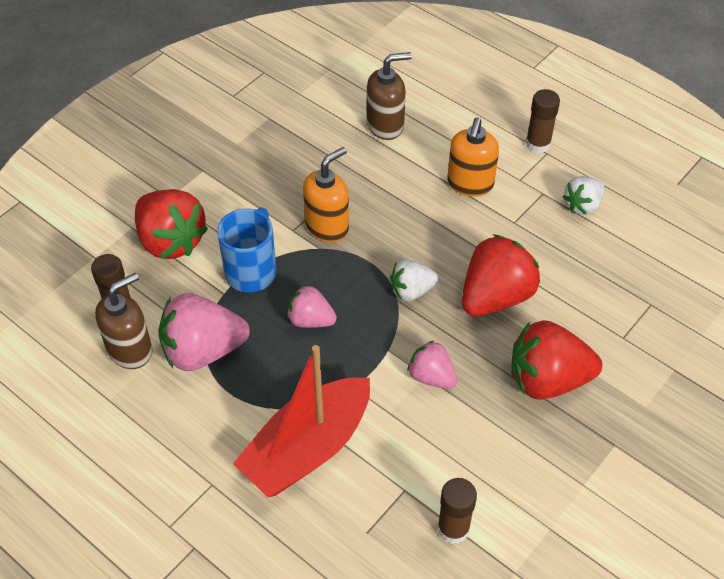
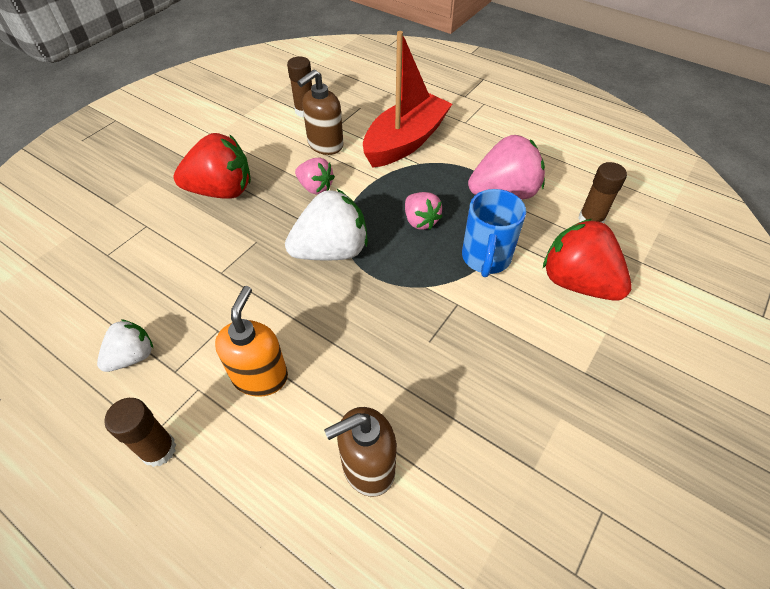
camera: 175 degrees right, 0 degrees up
brown soap dispenser [95,273,152,369] -> brown soap dispenser moved to [297,70,344,155]
pink strawberry [287,285,337,328] -> pink strawberry turned 45 degrees clockwise [405,192,442,230]
orange soap dispenser [303,147,349,242] -> none
white strawberry [390,259,438,301] -> white strawberry [285,189,368,260], size x1.75
red strawberry [462,234,540,316] -> none

